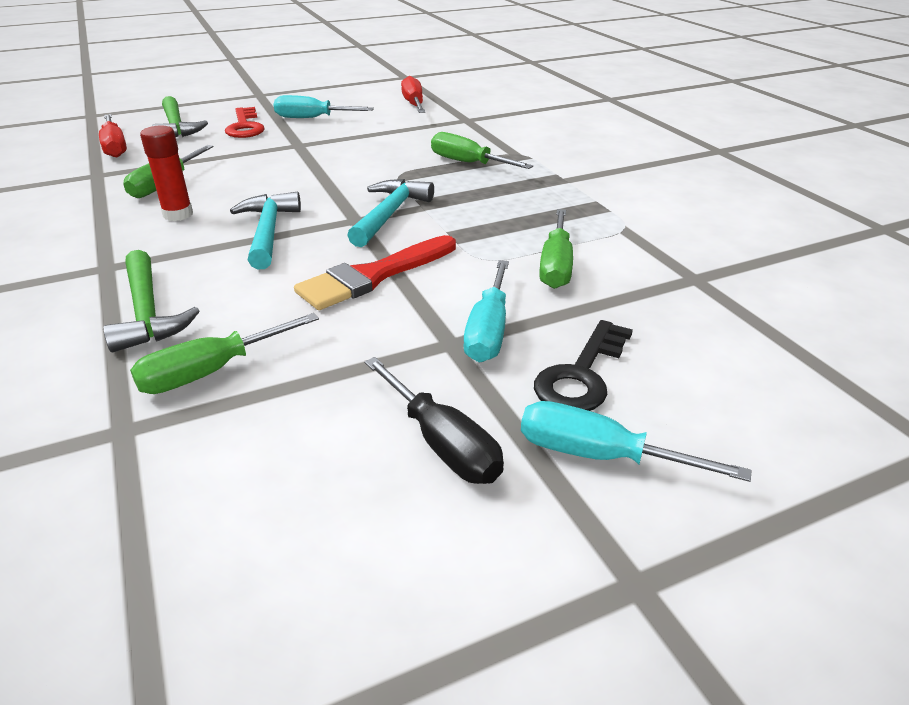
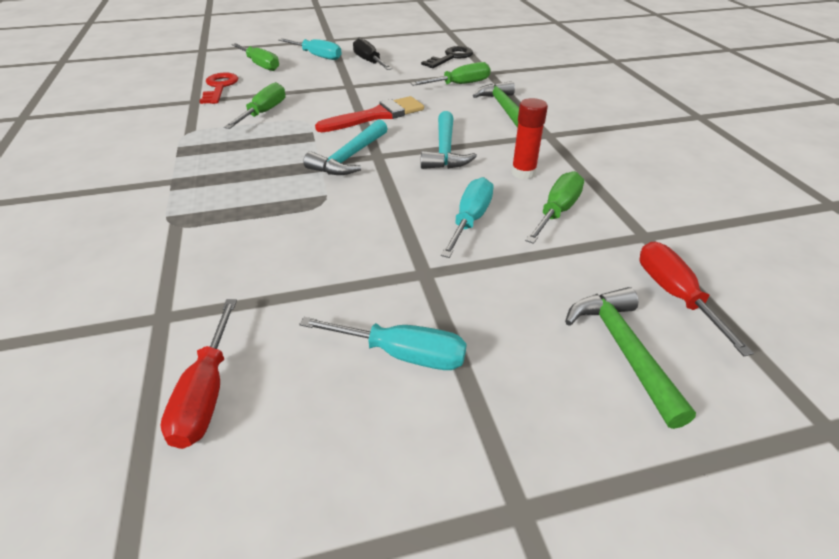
camera: 170 degrees left, 5 degrees up
red key [225,107,265,138] -> red key moved to [200,73,238,104]
green screwdriver [431,132,533,169] -> green screwdriver moved to [231,43,279,71]
turquoise screwdriver [464,260,509,362] -> turquoise screwdriver moved to [441,177,494,258]
black key [534,320,633,411] -> black key moved to [421,46,473,68]

